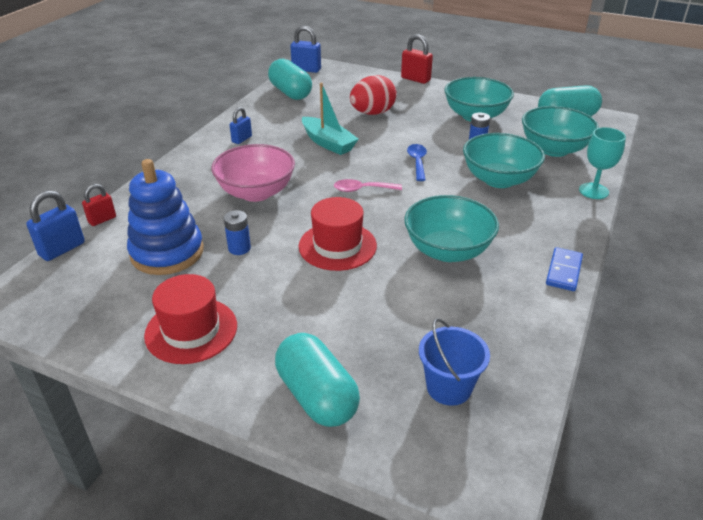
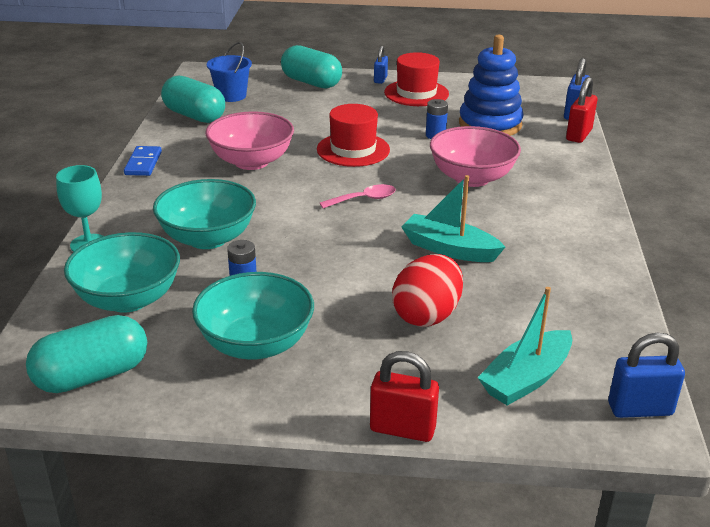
camera: 160 degrees right, 5 degrees down
red padlock [82,184,116,226] -> red padlock [566,77,598,143], size x1.54
blue padlock [230,107,252,144] -> blue padlock moved to [374,46,388,84]
turquoise capsule [268,59,312,100] -> turquoise capsule moved to [161,75,225,123]
turquoise bowl [404,195,499,262] -> pink bowl [205,111,294,170]
blue spoon [407,144,427,181] -> none
none -> turquoise boat [478,287,572,406]

